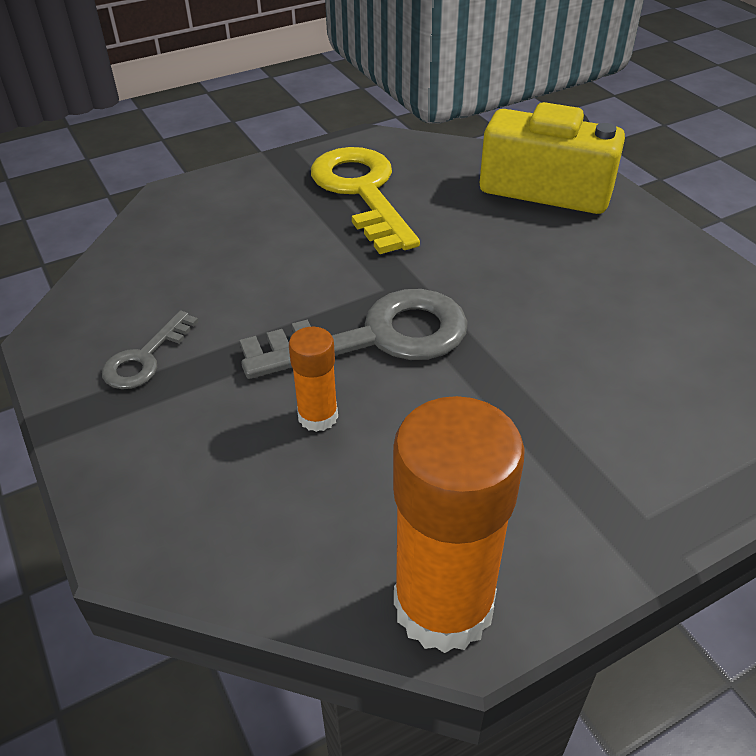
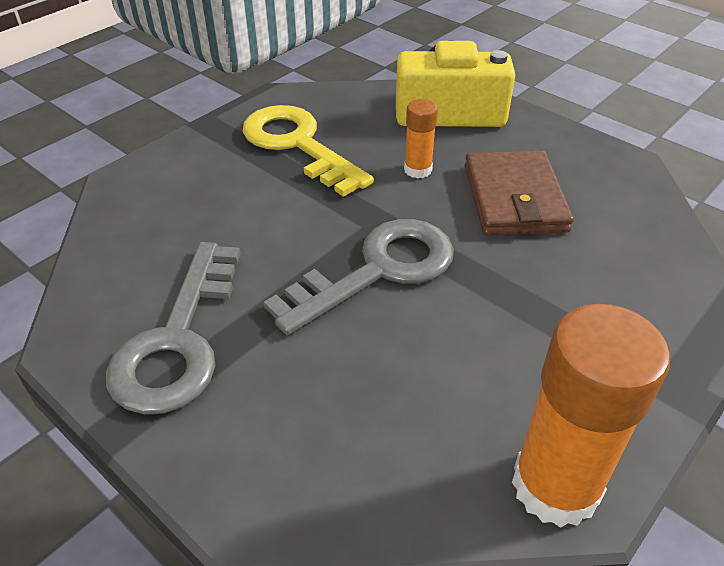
camera: 20 degrees left, 0 degrees up
grey key [102,311,199,389] -> grey key [106,242,241,415], size x1.97
orange glue stick [289,327,338,432] -> orange glue stick moved to [404,99,438,179]
none -> brown wallet [465,150,574,236]

